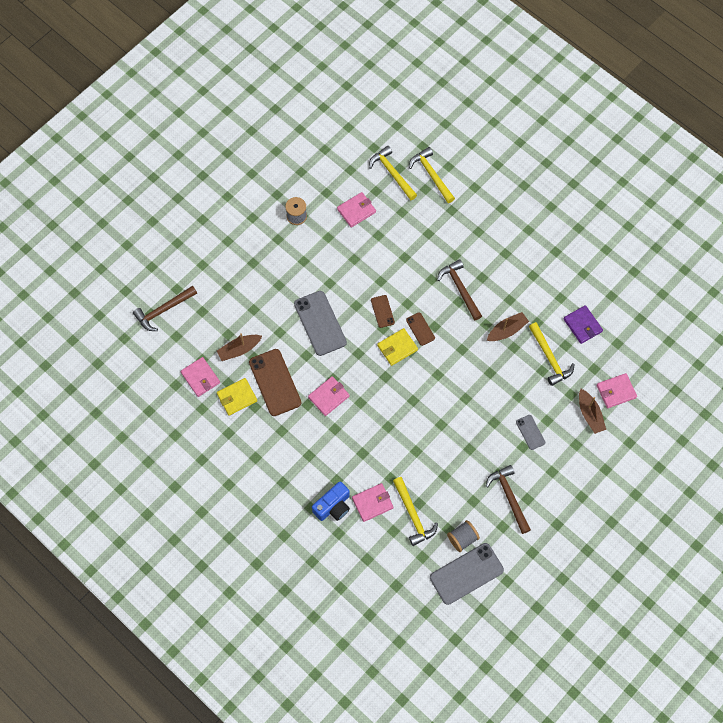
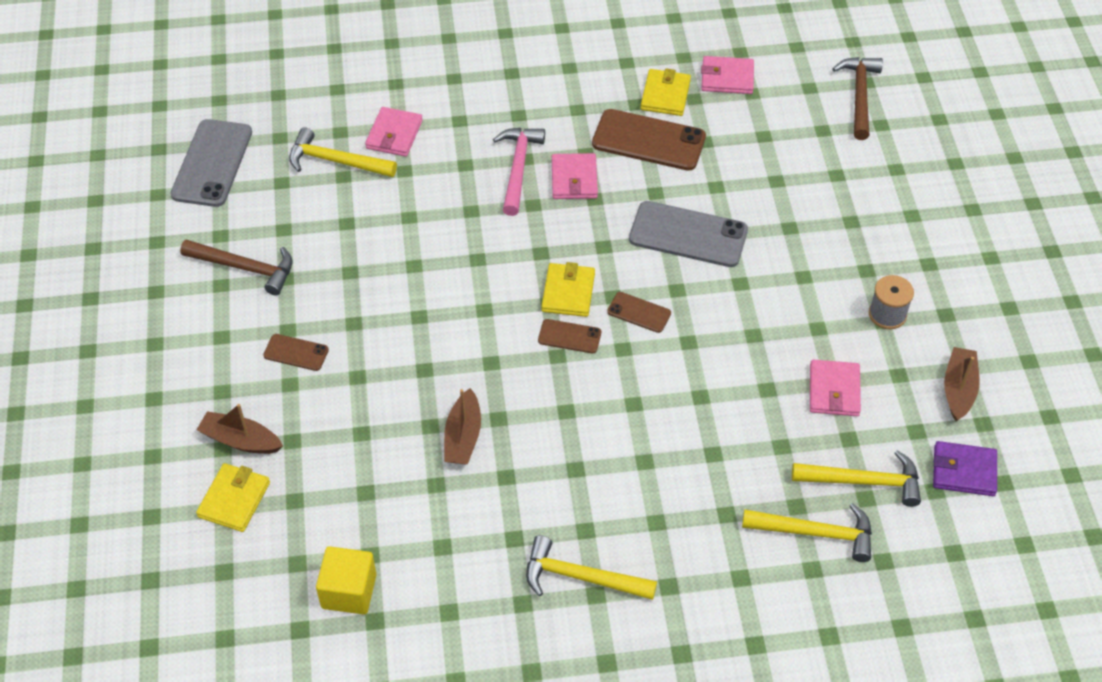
camera: 130 degrees right, 15 degrees down
brown boat [217,333,262,361] -> brown boat moved to [944,347,980,421]
blue camera [312,481,350,521] -> none
brown hammer [437,259,482,321] -> none
grey spool [447,520,480,552] -> none
grey phone [516,415,545,450] -> brown phone [263,334,329,371]
yellow hammer [529,322,575,386] -> yellow hammer moved to [526,535,657,600]
purple wallet [564,305,603,344] -> purple wallet moved to [933,441,997,496]
pink wallet [596,373,637,408] -> yellow wallet [196,463,270,532]
none -> yellow cube [316,546,376,615]
none -> pink hammer [493,128,545,216]

